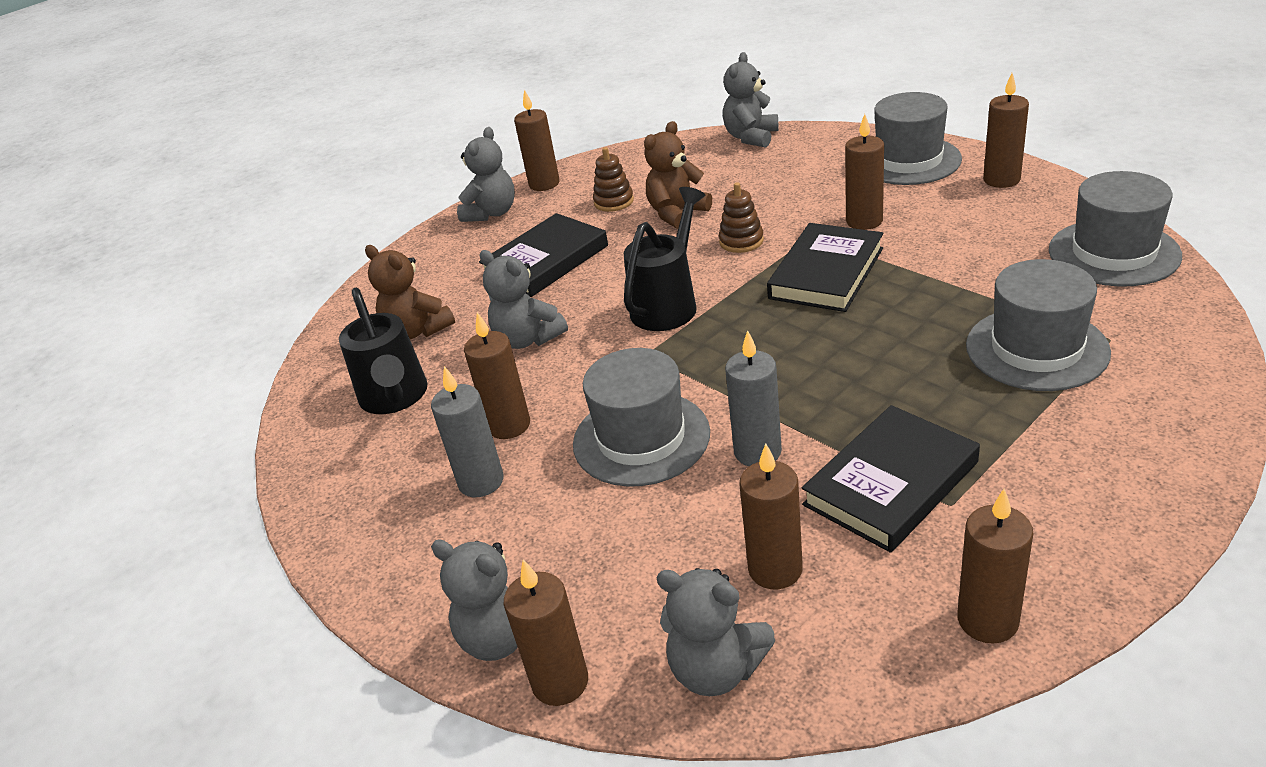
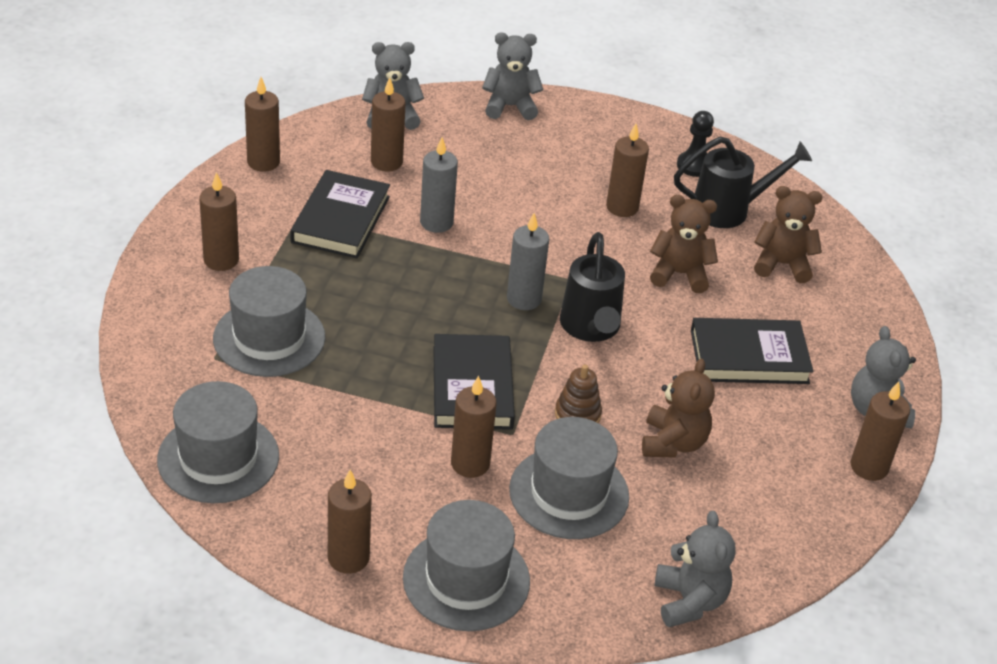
camera: 140 degrees right, 5 degrees up
black watering can [339,288,427,414] -> black watering can turned 135 degrees clockwise [674,137,812,228]
grey candle [431,366,504,497] -> grey candle moved to [507,213,549,310]
black book [479,213,608,297] -> black book turned 75 degrees clockwise [691,318,813,384]
grey teddy bear [480,250,568,349] -> brown teddy bear [650,195,718,293]
brown candle [504,559,588,706] -> brown candle moved to [199,172,239,271]
grey hat [573,348,710,487] -> grey hat moved to [509,417,629,539]
brown stacking toy [593,147,634,212] -> none
none -> black pawn [677,111,714,177]

